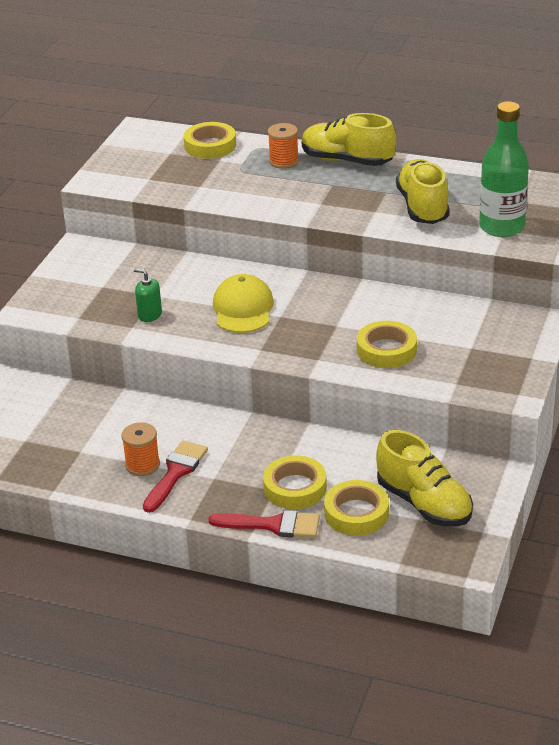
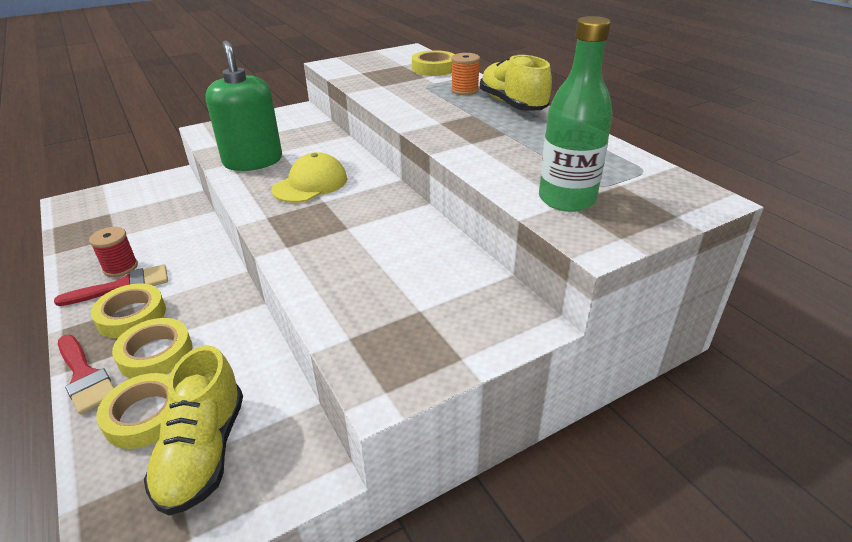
camera: 40 degrees right, 0 degrees up
orange spool [122,422,160,476] -> red spool [89,227,138,277]
green soap dispenser [134,269,162,322] -> green soap dispenser [206,40,282,171], size x2.37
yellow tape [357,321,417,368] -> yellow tape moved to [91,283,166,338]
yellow shoe [396,159,450,224] -> none

